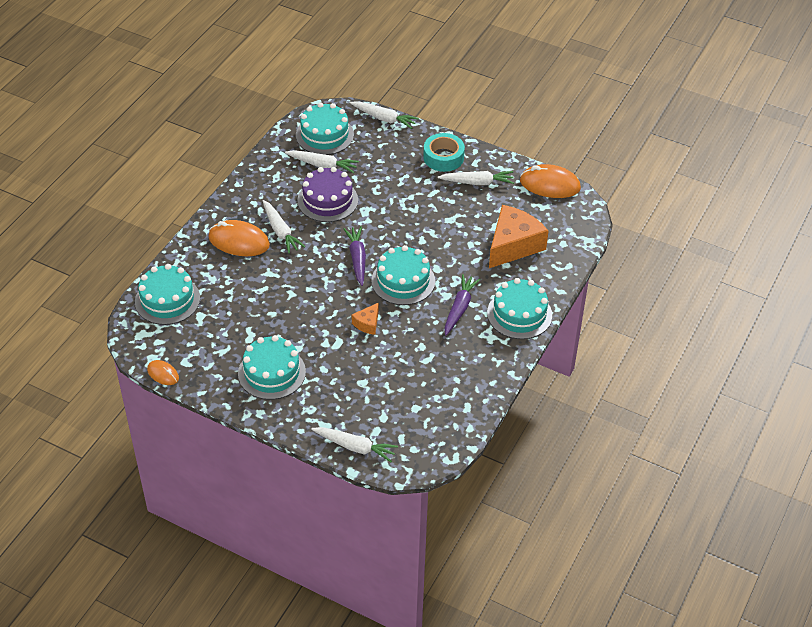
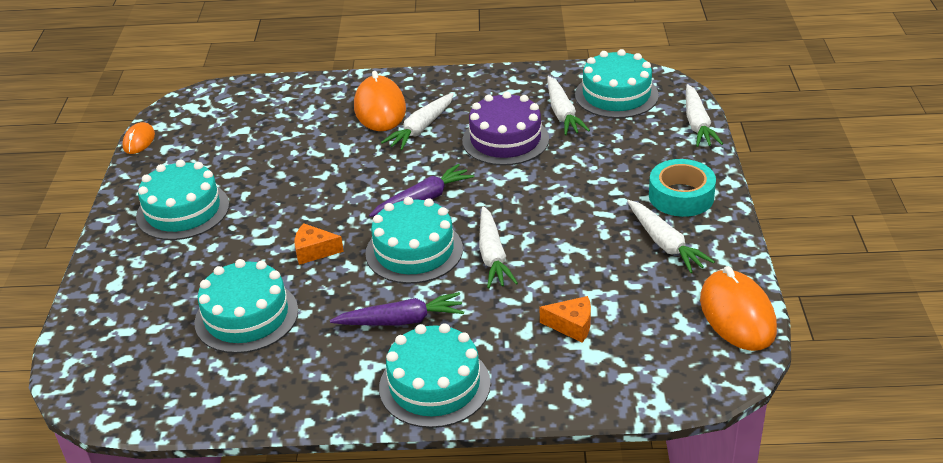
camera: 65 degrees right, 10 degrees down
turquoise cake [135,264,200,325] -> turquoise cake moved to [194,259,298,353]
white carrot [311,427,398,462] -> white carrot moved to [479,206,518,288]
orange cheese [489,205,549,268] -> orange cheese [540,296,591,342], size x0.47

